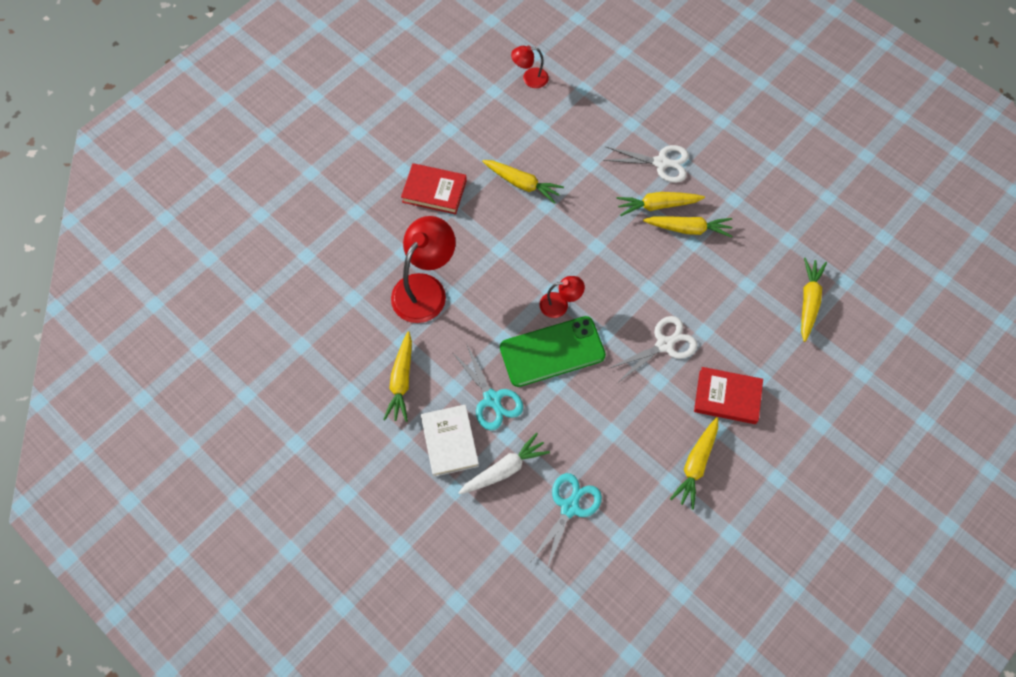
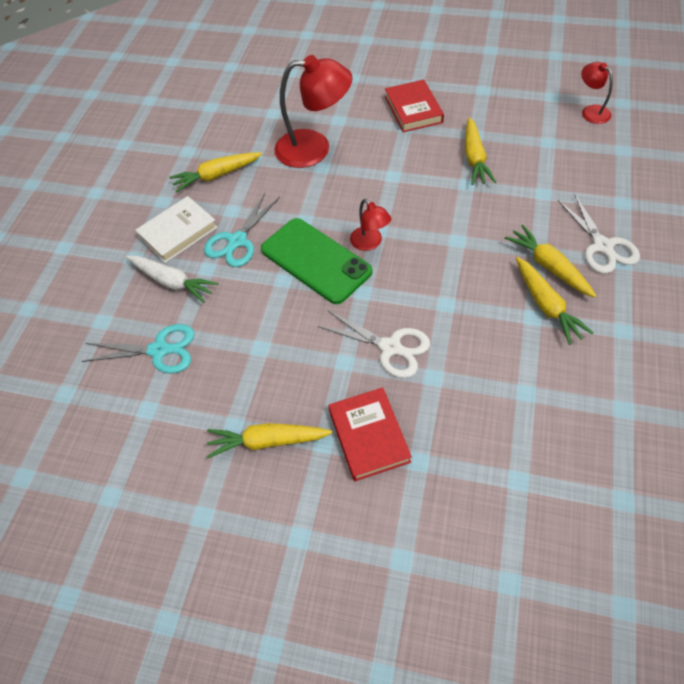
camera: 65 degrees right, 10 degrees down
yellow carrot [801,258,827,342] -> none

